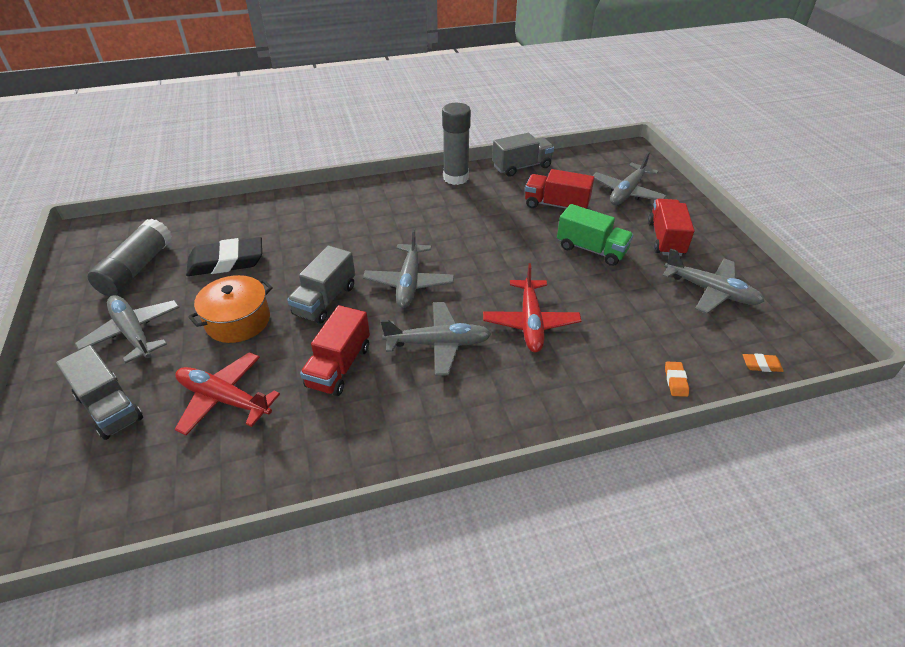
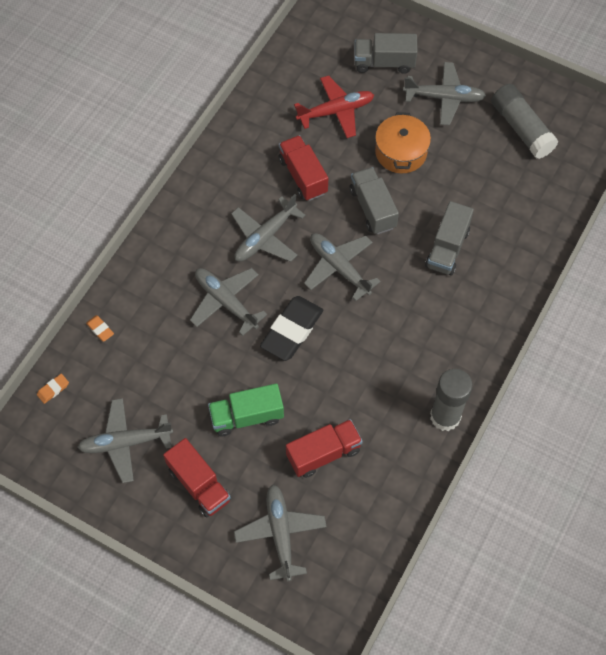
camera: 135 degrees right, 20 degrees up
black eraser [186,237,262,276] -> black eraser moved to [260,296,323,361]
red plane [483,263,581,352] -> grey plane [190,268,267,336]
grey truck [492,133,554,177] -> grey truck moved to [425,201,474,276]

